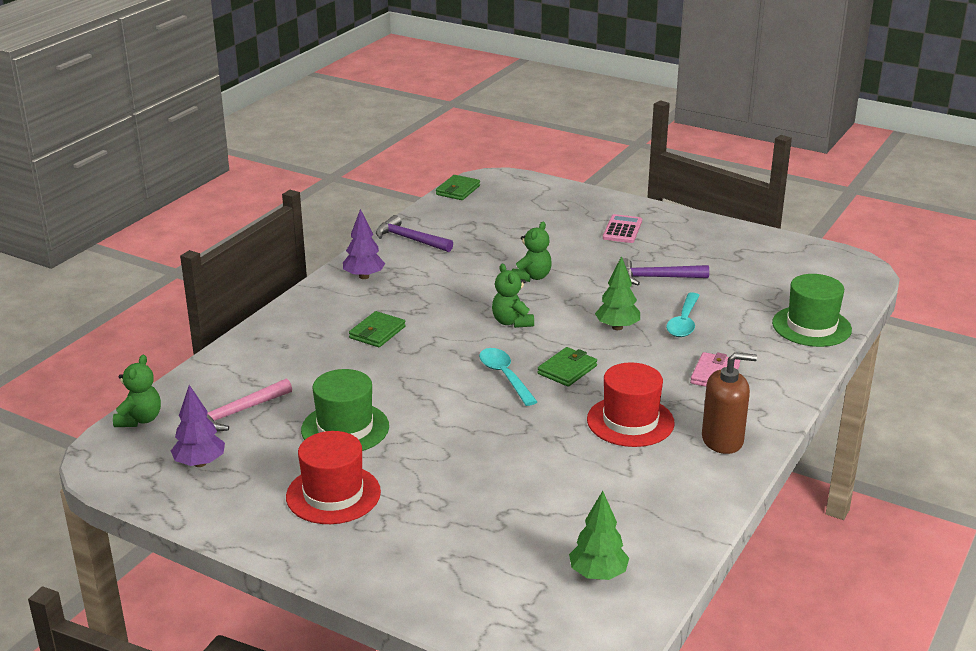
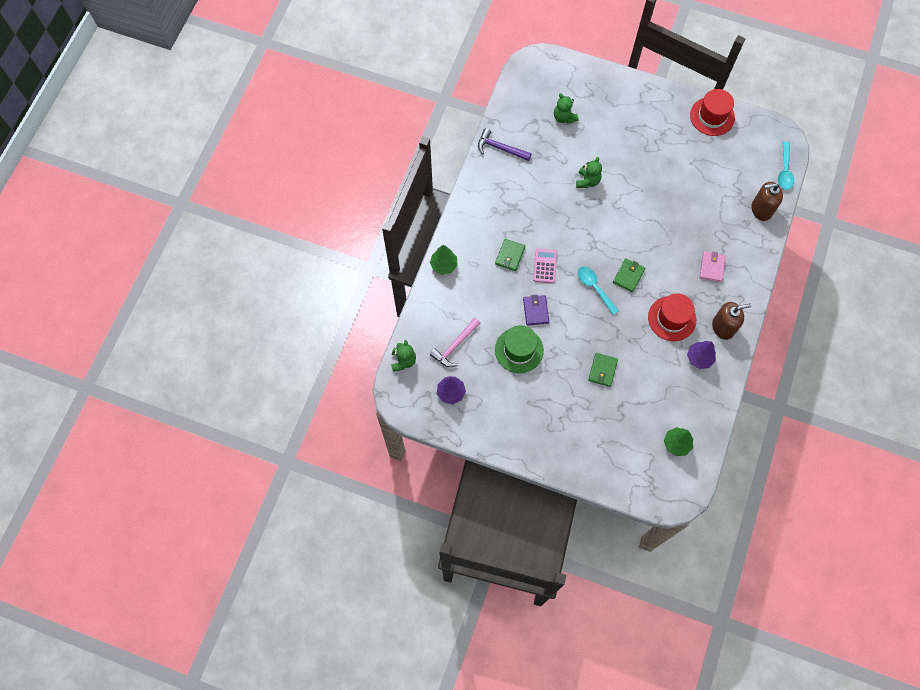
camera: 10 degrees left, 40 degrees up
red hat [286,431,381,524] -> red hat moved to [690,89,735,136]
purple tree [343,209,385,279] -> purple tree moved to [687,341,716,369]
green wallet [436,175,480,200] -> green wallet moved to [588,353,618,387]
green teddy bear [492,264,534,328] -> green teddy bear moved to [554,93,579,124]
green tree [595,256,640,330] -> green tree moved to [430,245,458,275]
pink calculator [603,214,642,243] -> pink calculator moved to [533,249,557,283]
purple hammer [623,258,709,285] -> none
turquoise spoon [666,292,700,337] -> turquoise spoon moved to [778,141,794,190]
green hat [772,274,852,347] -> brown soap dispenser [752,182,783,221]
none -> purple wallet [523,295,549,326]

